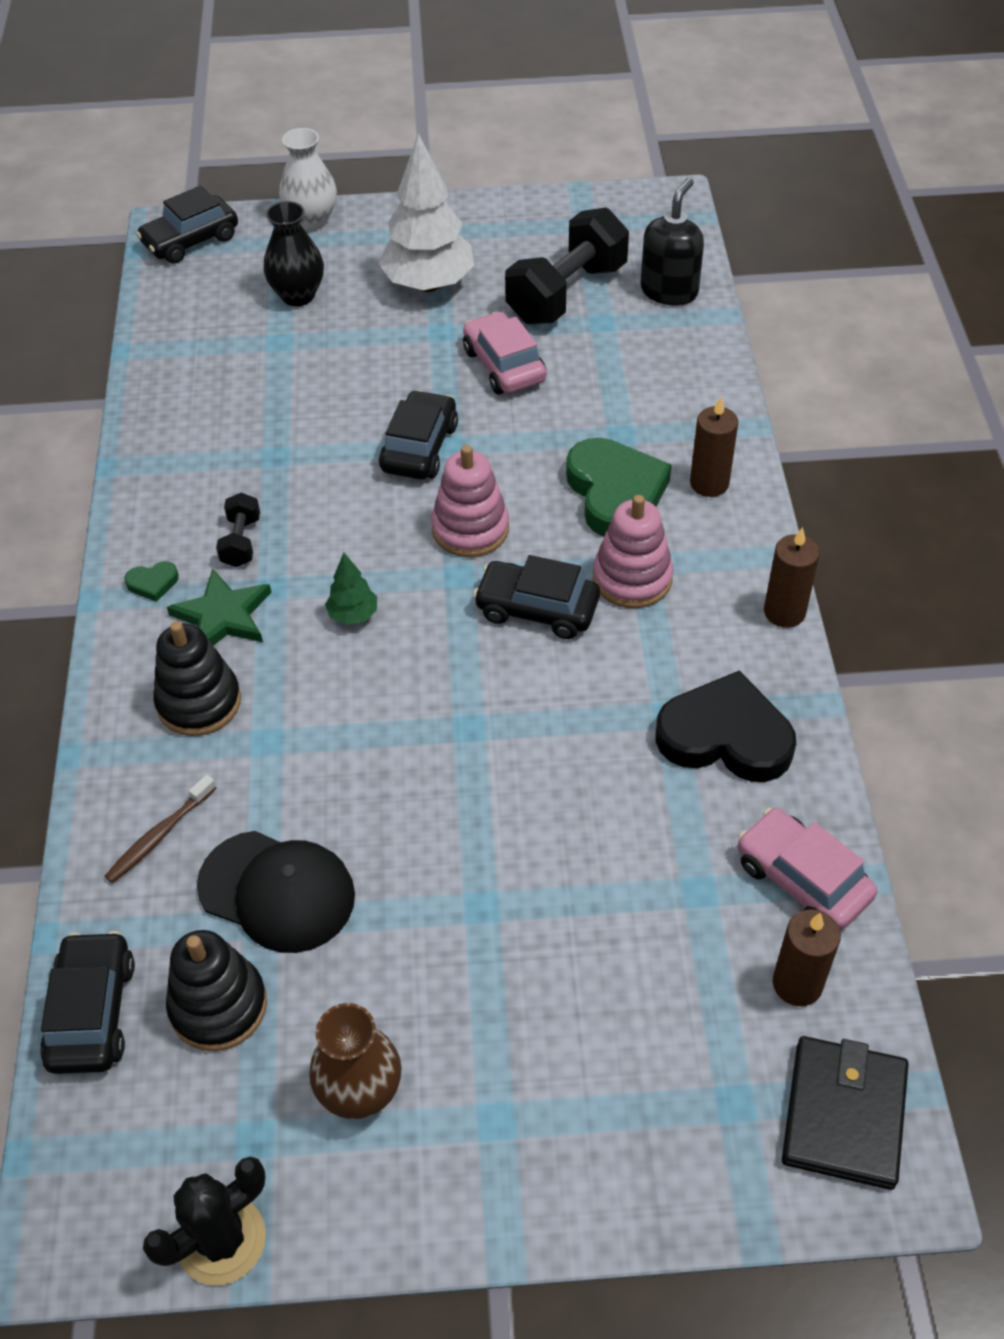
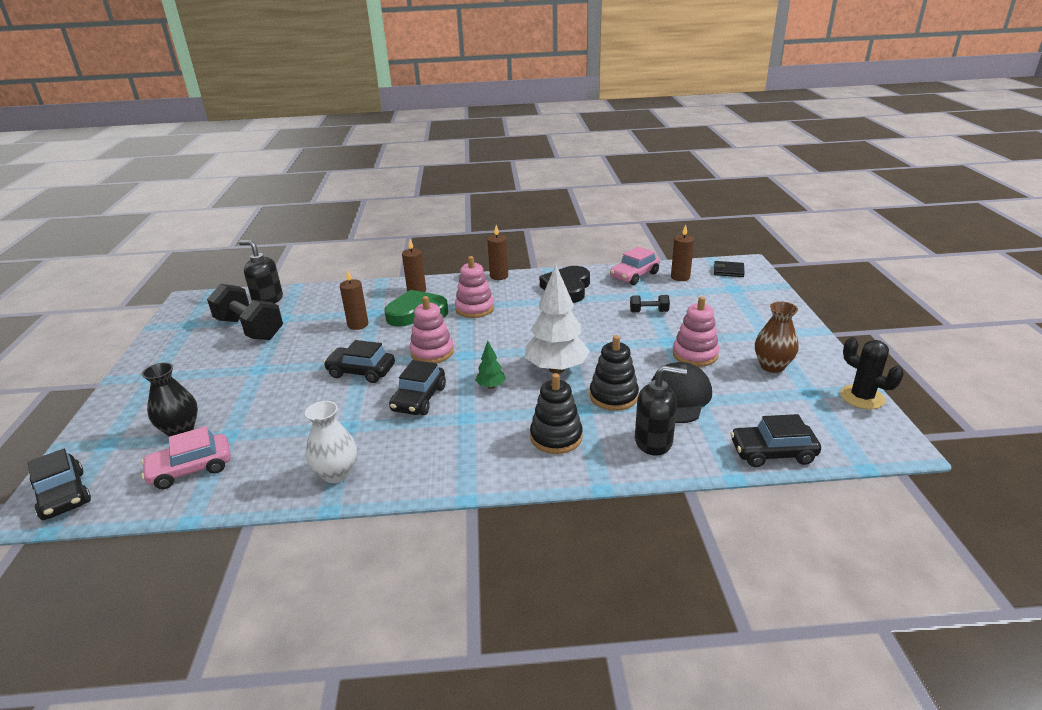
camera: 90 degrees left, 20 degrees down
brown toothbrush [105,775,216,883] -> black soap dispenser [635,365,687,456]
green heart [124,561,179,602] -> none
black stacking toy [166,930,267,1051] -> black stacking toy moved to [590,335,639,411]
green star [167,568,272,646] -> none
black dumbbell [216,493,260,567] -> black dumbbell moved to [630,295,670,312]
white vase [279,128,337,231] -> white vase moved to [305,401,357,483]
white tree [378,133,474,292] -> white tree moved to [525,264,590,374]
pink car [463,312,547,395] -> pink car moved to [141,426,231,489]
black car [473,555,600,639] -> black car moved to [389,360,446,415]
black wallet [782,1036,909,1190] -> black wallet [714,261,745,277], size x0.62
none -> brown candle [340,269,368,330]
none -> pink stacking toy [673,296,719,367]

